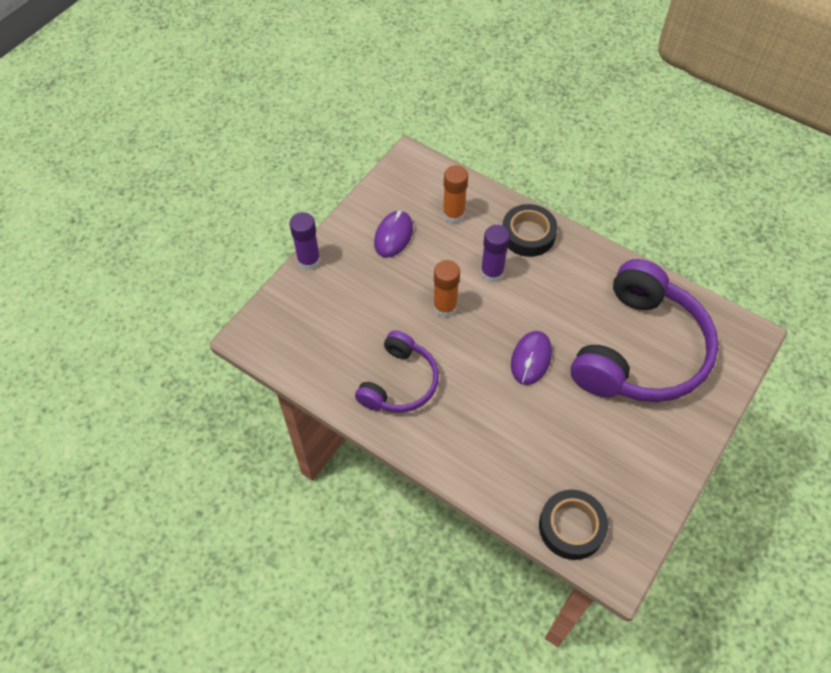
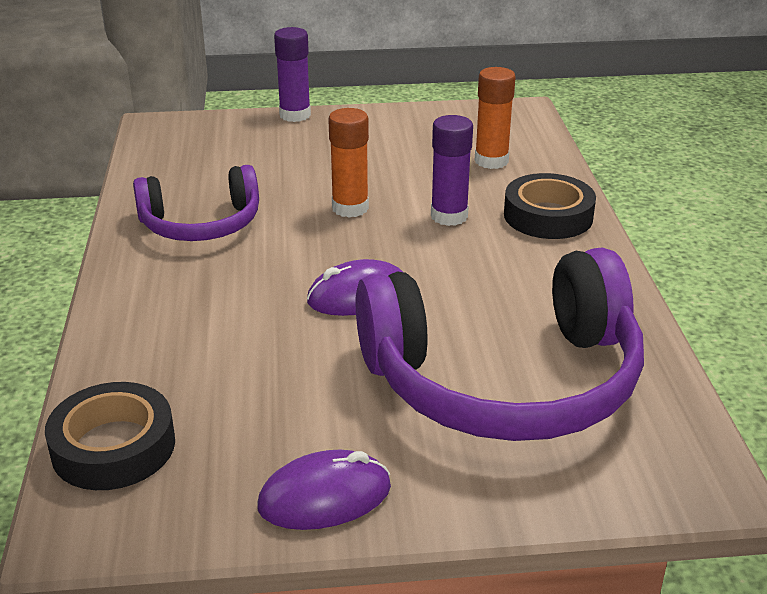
camera: 50 degrees right, 25 degrees down
purple mouse [374,211,413,258] -> purple mouse moved to [257,450,391,530]

